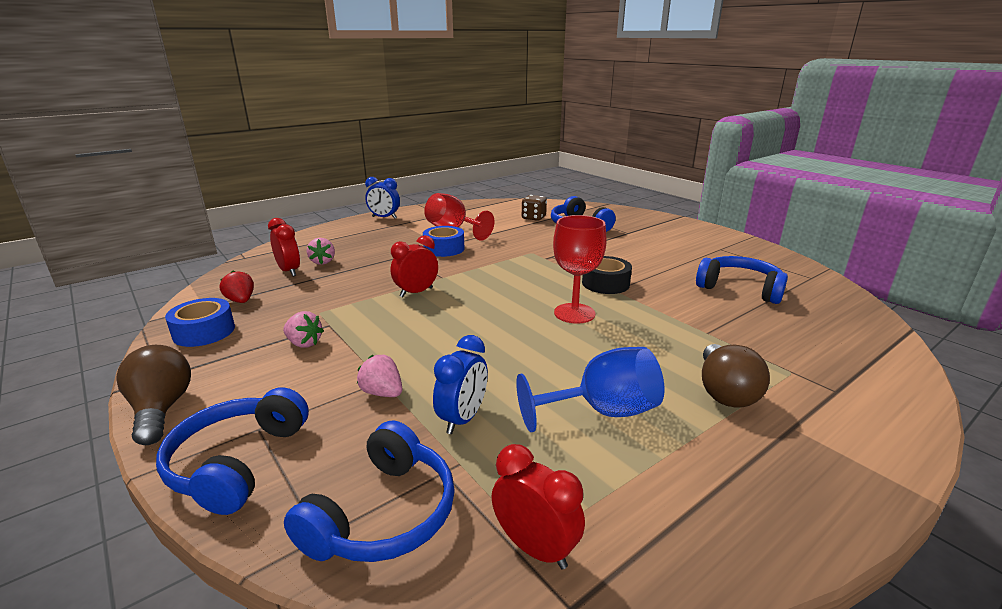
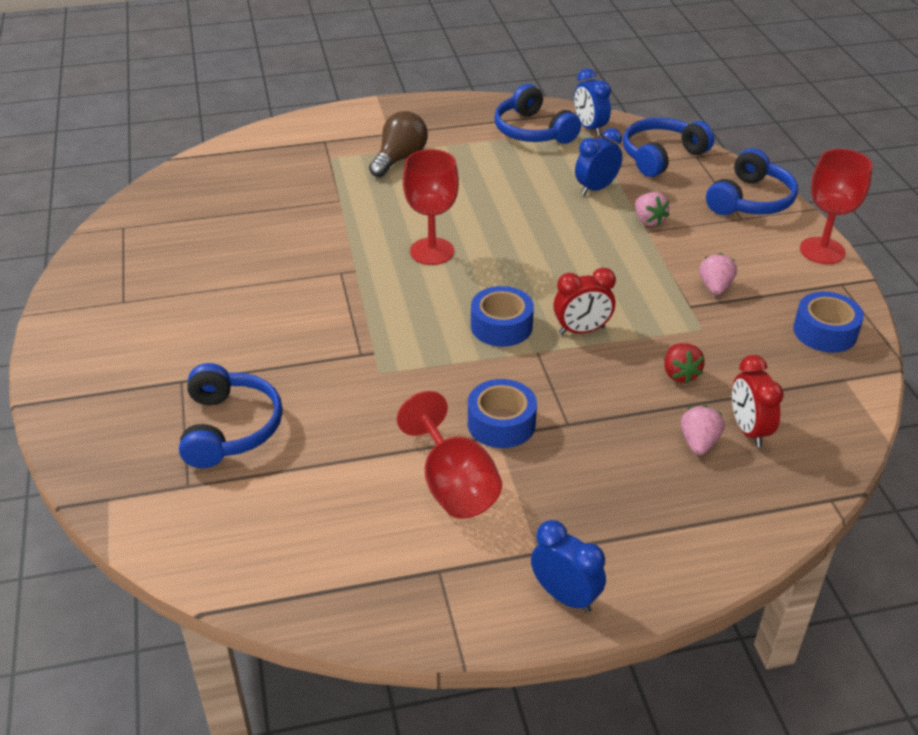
camera: 155 degrees left, 15 degrees up
brown light bulb [116,345,191,445] -> red goblet [800,149,873,264]
red strawberry [220,271,254,303] -> red strawberry moved to [664,343,705,384]
pink strawberry [283,311,324,348] -> pink strawberry turned 45 degrees clockwise [699,253,737,295]
red clock [492,444,585,569] -> blue clock [574,69,611,136]
blue goblet [516,347,665,432] -> none
brown dice [522,195,547,221] -> none
black tape [582,256,632,294] -> none
blue headphones [696,256,788,304] -> blue headphones moved to [494,84,581,144]
none -> blue tape [471,286,534,347]

